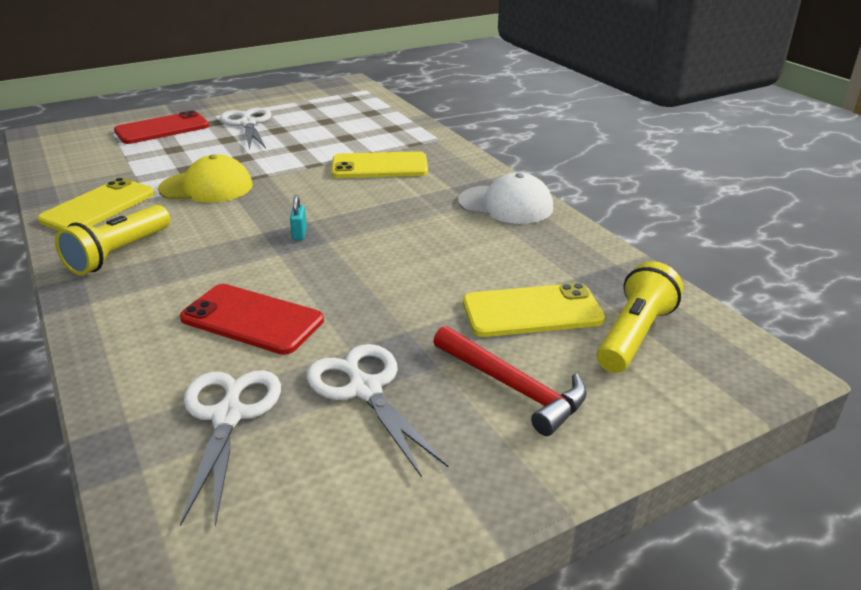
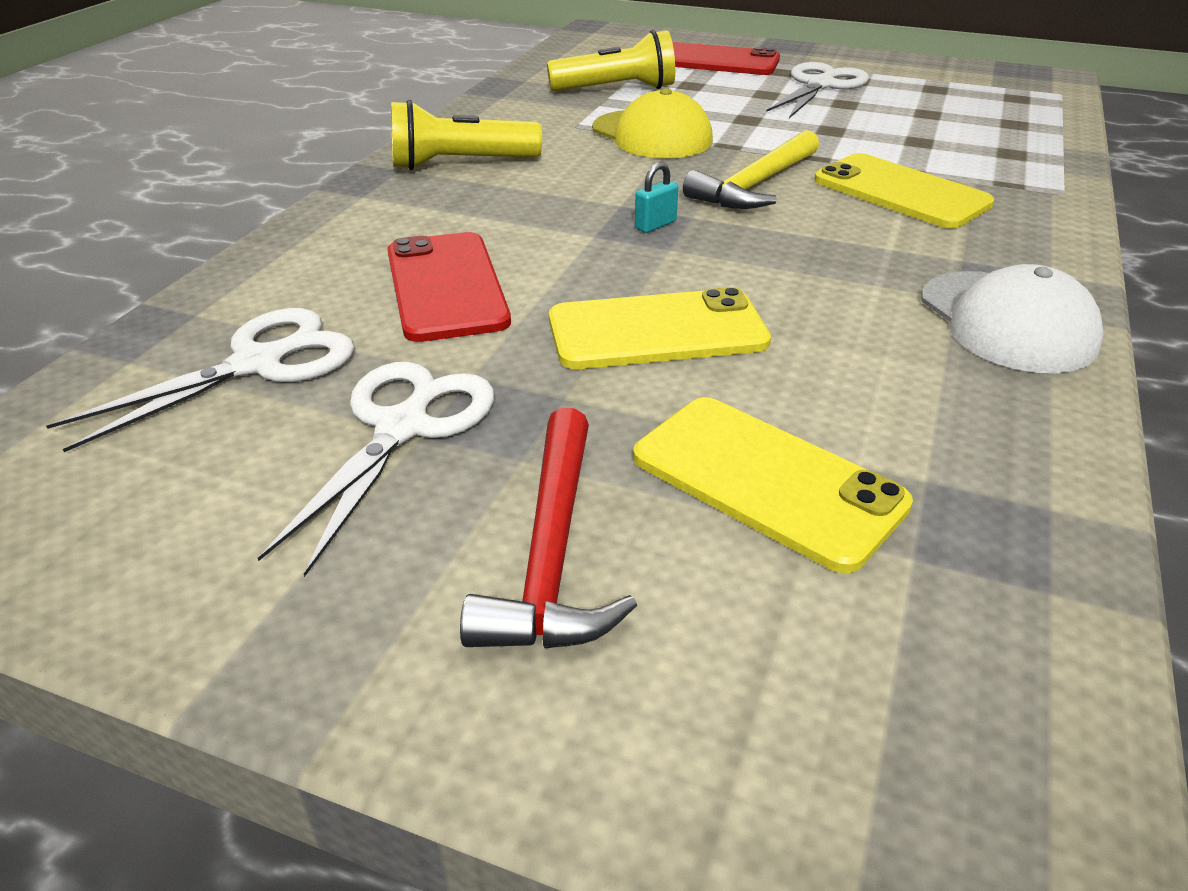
camera: 50 degrees right, 5 degrees up
yellow phone [38,178,155,231] -> yellow phone moved to [549,287,771,369]
yellow flashlight [597,261,683,373] -> yellow flashlight moved to [547,30,675,91]
none -> yellow hammer [683,130,819,209]

